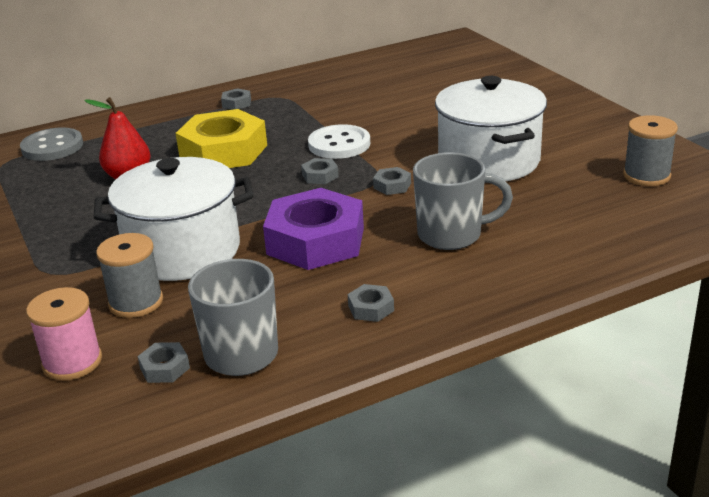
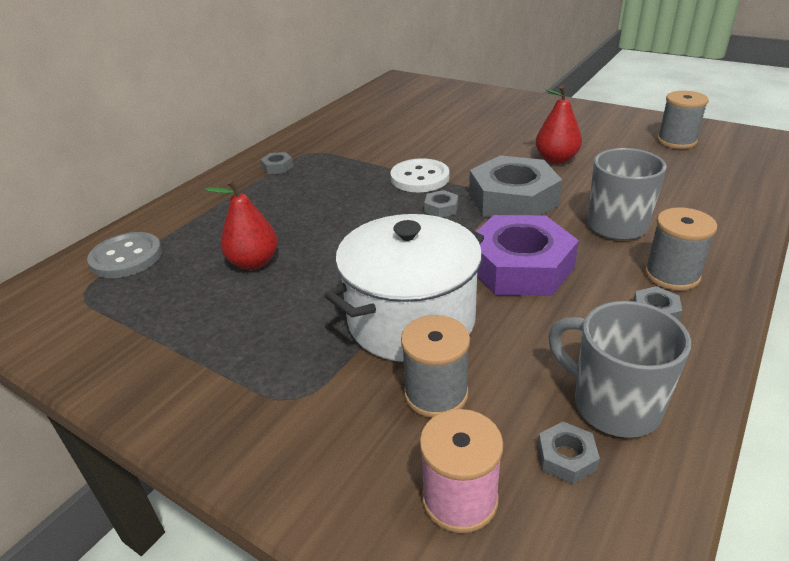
camera: 30 degrees left, 5 degrees up
yellow nut [176,109,267,168] -> none
grey nut [373,167,411,195] -> grey nut [469,155,562,217], size x2.49
white pot [435,76,547,181] -> red pear [536,85,582,164]
none -> grey spool [645,207,717,291]

